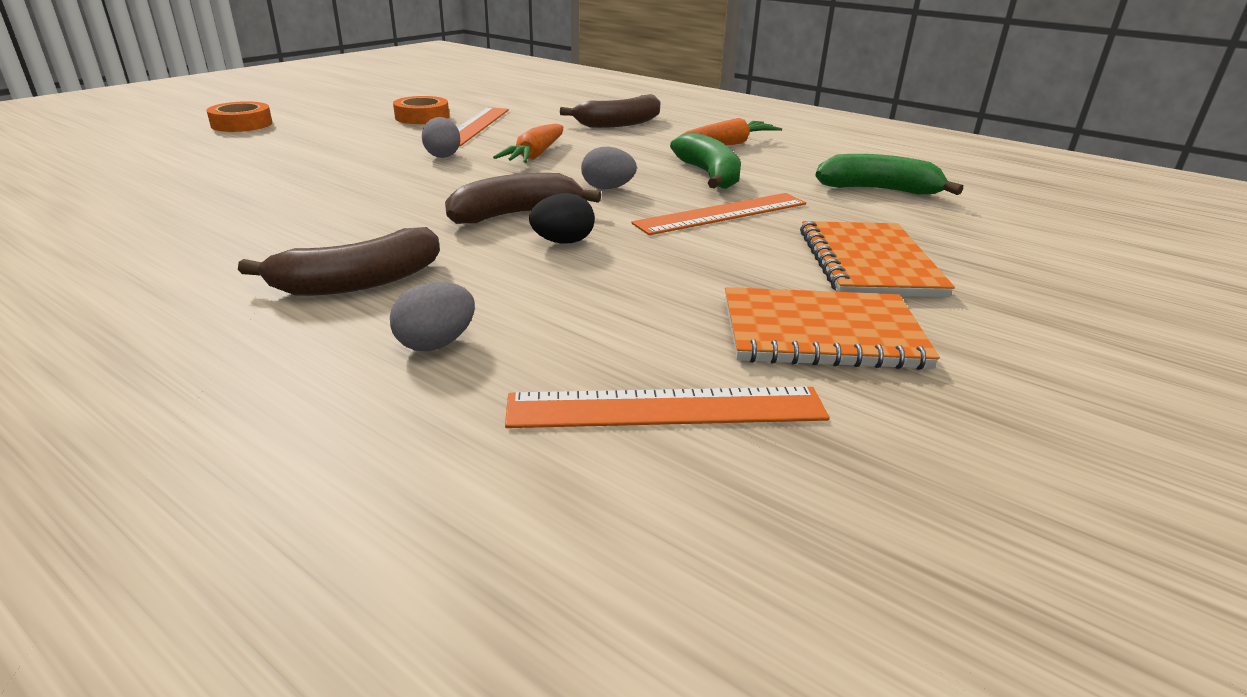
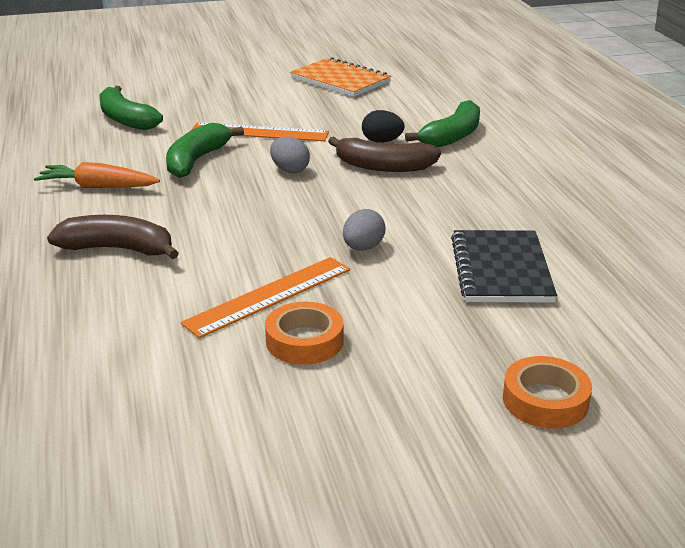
camera: 140 degrees left, 0 degrees up
brown banana [238,227,440,296] -> none
grey egg [390,282,475,351] -> none
orange carrot [493,124,563,163] -> none
orange ruler [505,387,830,428] -> none
orange notebook [800,221,955,297] -> none
none -> green banana [405,100,480,147]
none -> black notebook [451,230,557,303]

